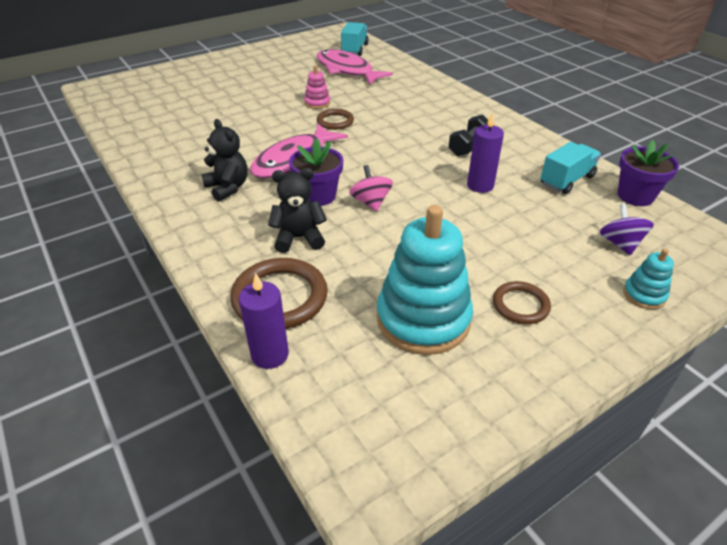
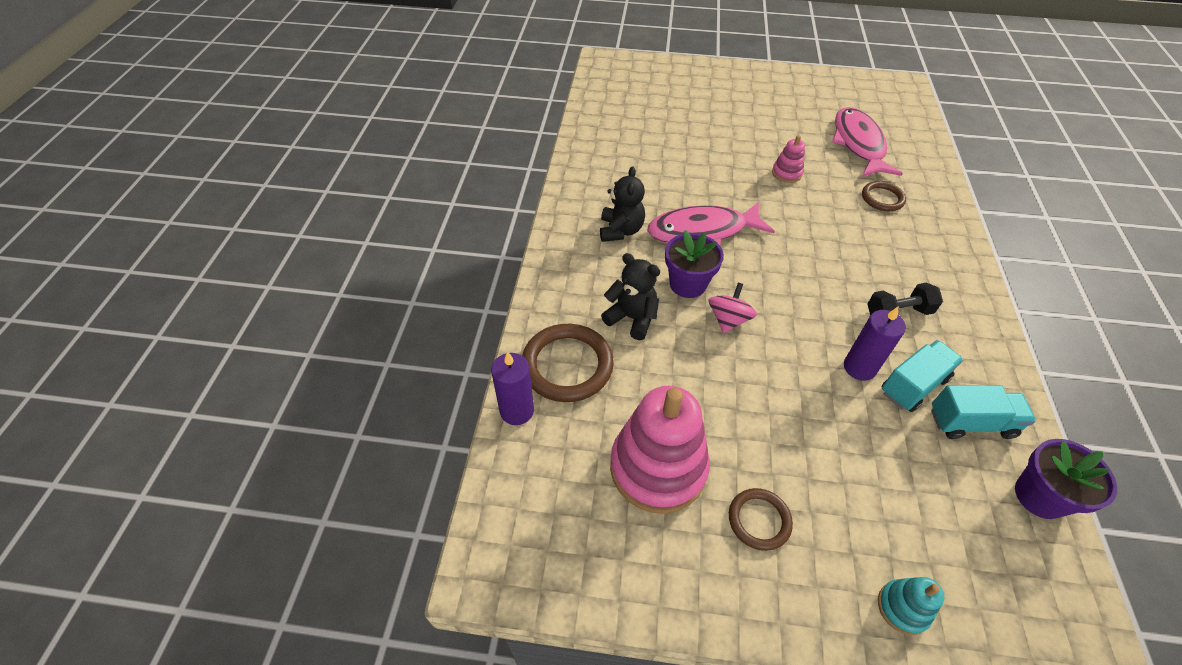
camera: 40 degrees right, 10 degrees up
brown ring [317,109,354,130] -> brown ring moved to [862,181,906,211]
turquoise truck [341,22,369,56] -> turquoise truck moved to [881,340,963,412]
turquoise stacking toy [377,205,473,355] -> pink stacking toy [610,386,710,514]
purple spinning top [600,203,654,255] -> none

